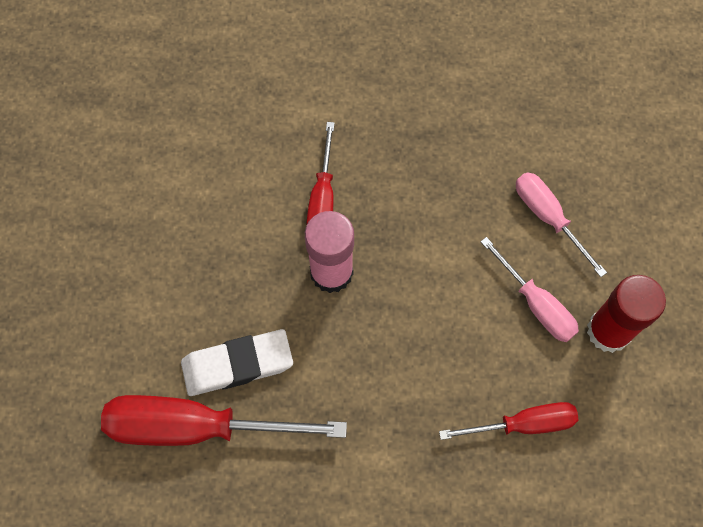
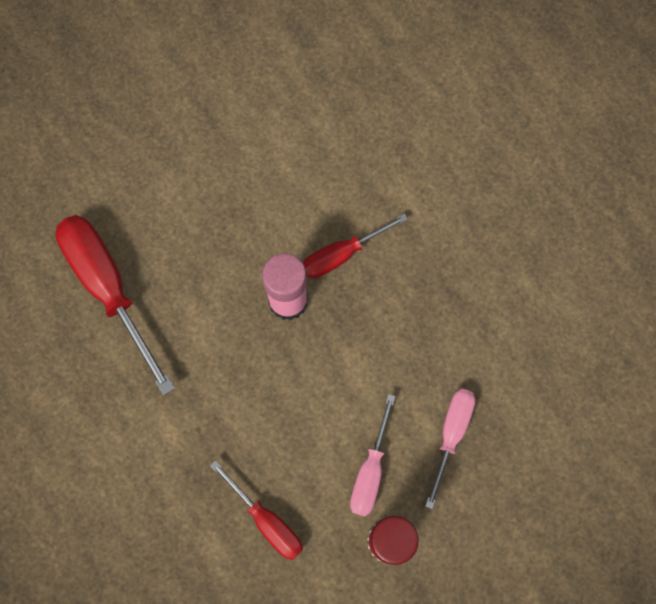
camera: 55 degrees right, 5 degrees up
white eraser [181,329,293,396] -> none

